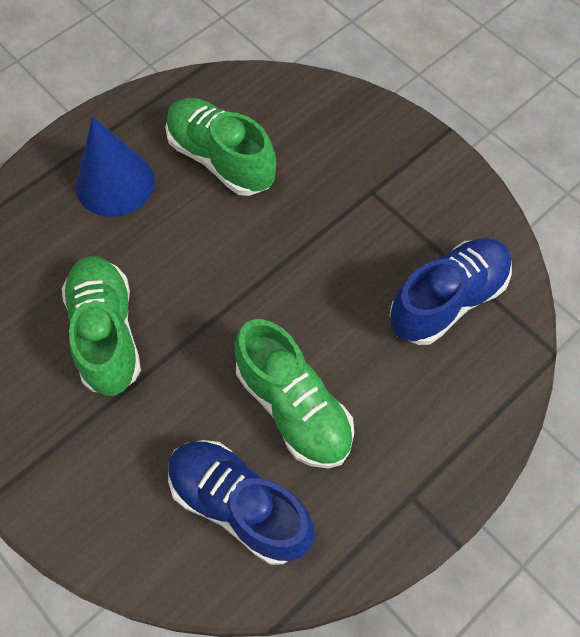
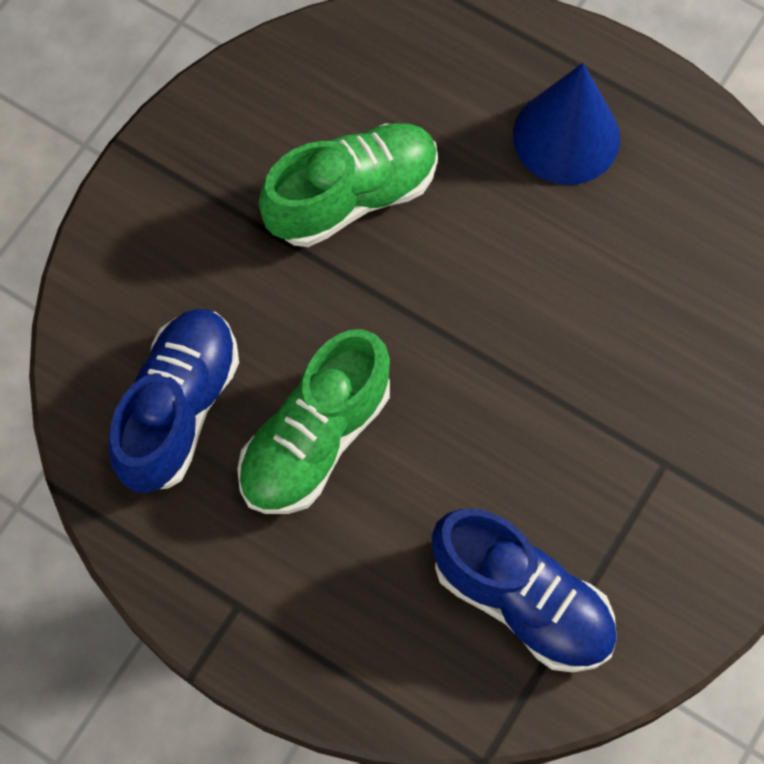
camera: 75 degrees right, 5 degrees up
green shoe [165,98,276,196] -> none

